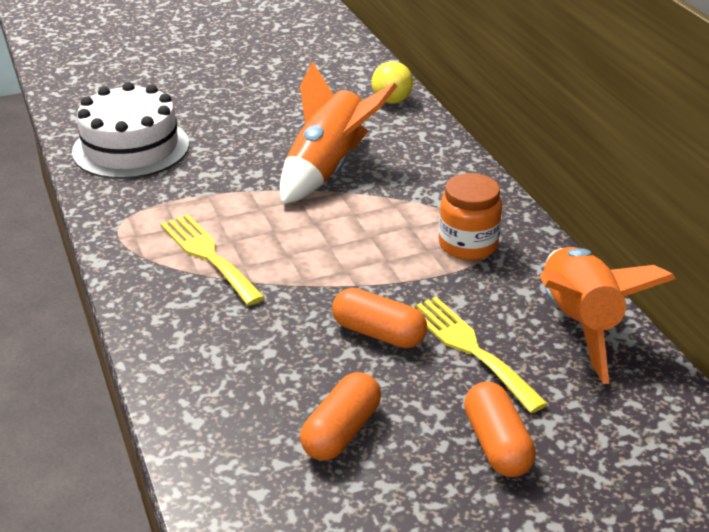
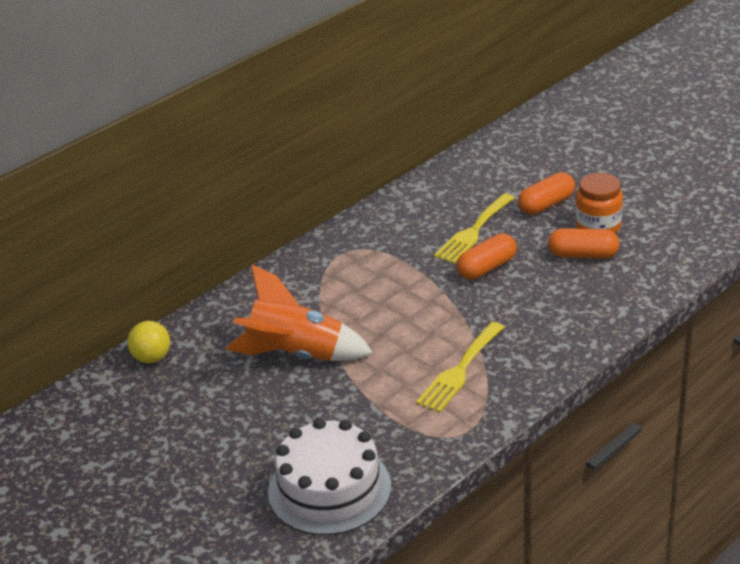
camera: 110 degrees left, 0 degrees up
orange capsule [332,288,427,348] -> orange capsule turned 45 degrees clockwise [457,234,517,280]
orange jar [439,173,502,260] -> orange jar moved to [575,173,623,233]
orange rocket [540,247,676,384] -> none

